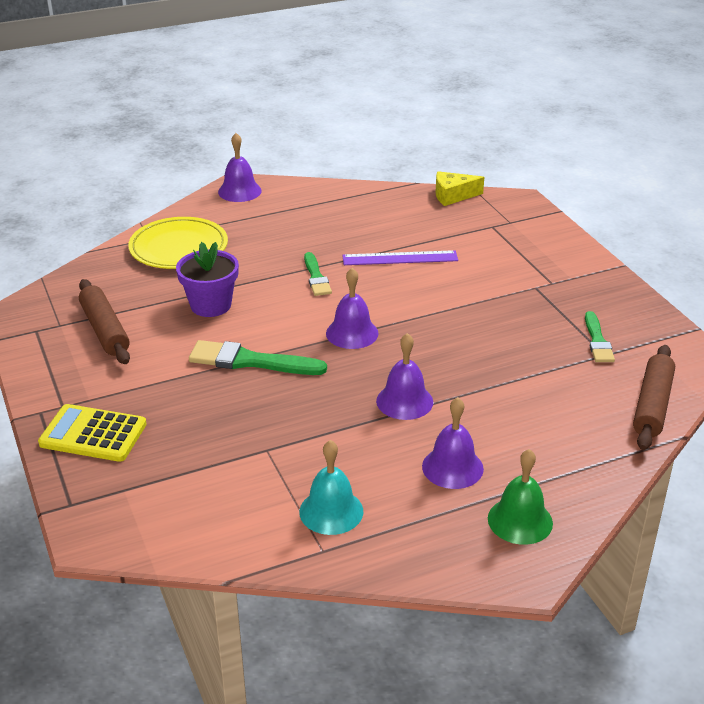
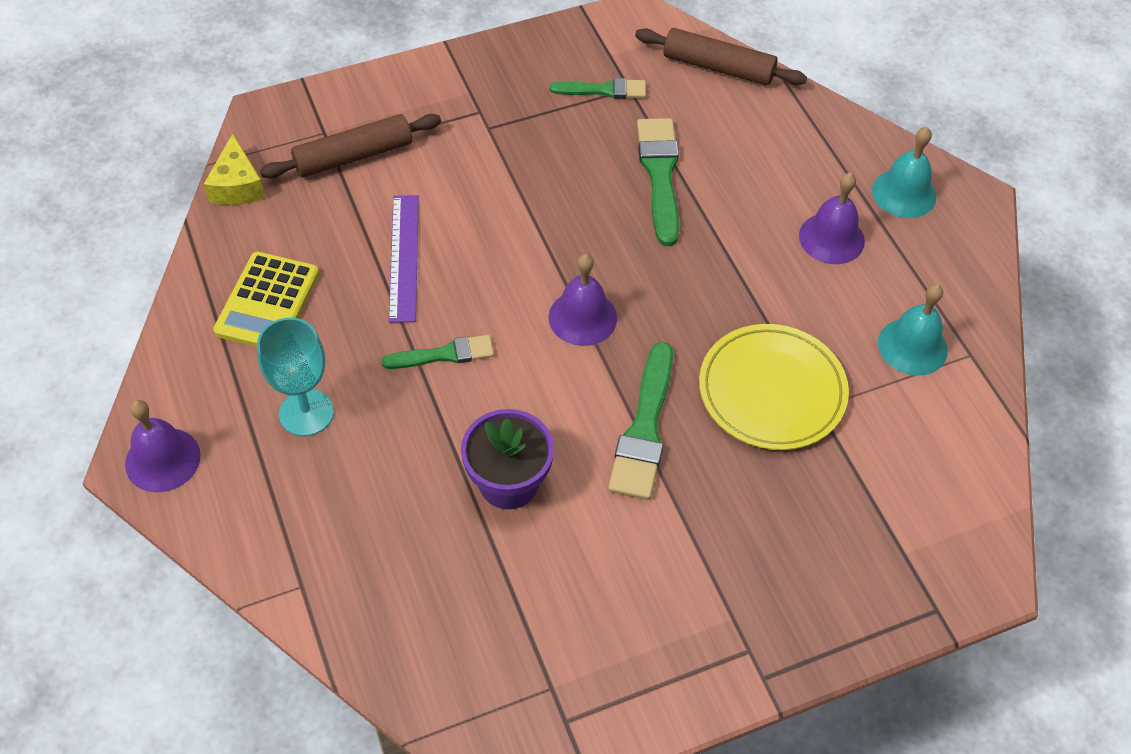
camera: 90 degrees left, 20 degrees up
yellow calculator [38,404,147,462] -> yellow calculator moved to [213,252,319,347]
brown rolling pin [79,279,130,364] -> brown rolling pin moved to [260,114,441,178]
yellow plate [128,217,228,269] -> yellow plate moved to [699,324,849,450]
purple bell [376,333,433,420] -> none
green bell [488,449,553,545] -> turquoise bell [872,127,936,218]
none -> turquoise goblet [257,318,334,436]
none -> green brush [637,118,679,246]

